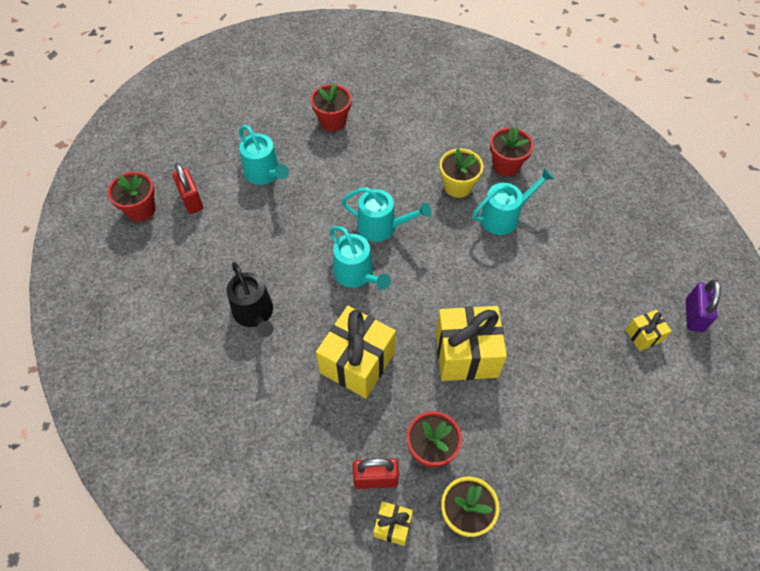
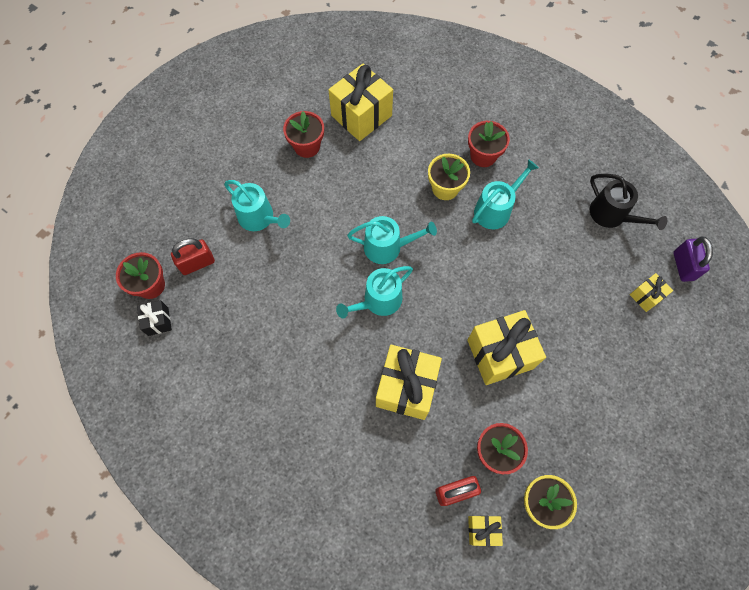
camera: 15 degrees left, 10 degrees up
red padlock [173,163,203,214] -> red padlock turned 75 degrees counterclockwise [171,238,215,275]
black watering can [227,262,273,337] -> black watering can moved to [590,174,667,230]
turquoise watering can [330,226,391,290] -> turquoise watering can turned 105 degrees clockwise [336,266,413,319]
none -> black gift [137,300,172,336]
none -> yellow gift [329,64,393,141]

